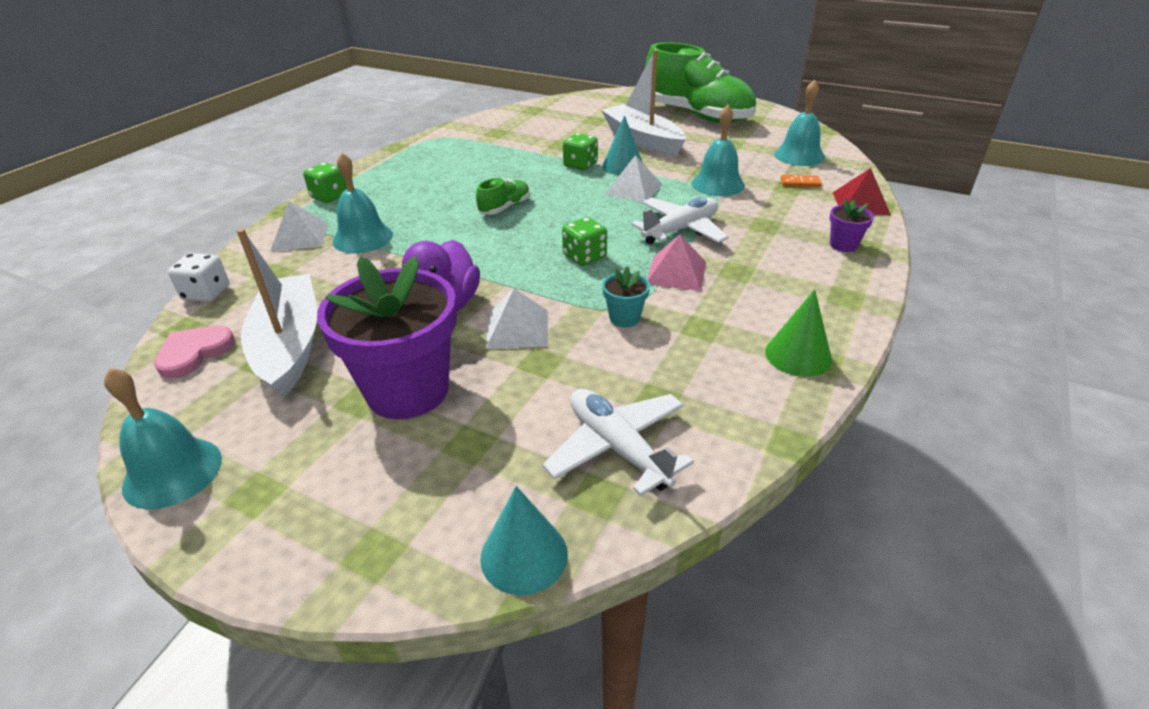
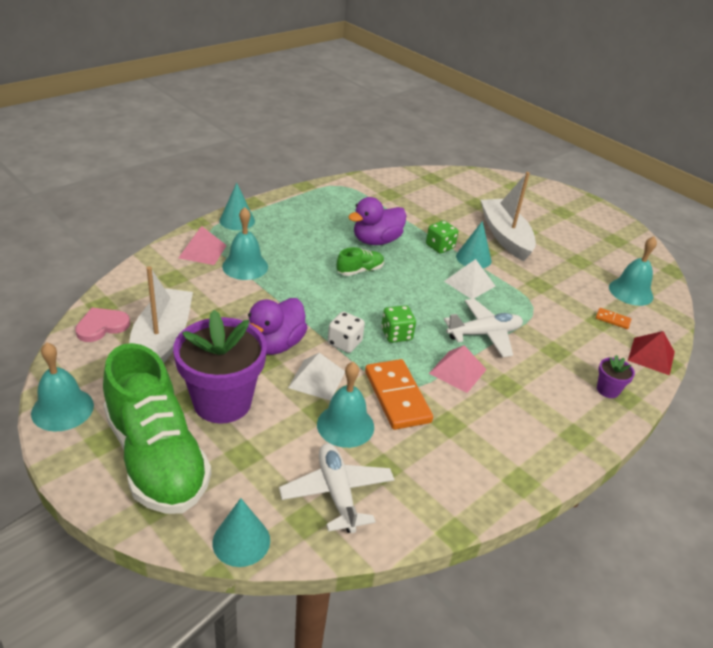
camera: 15 degrees right, 0 degrees up
white dice [168,253,229,302] -> white dice moved to [328,312,365,353]
white pyramid [271,201,328,251] -> pink pyramid [179,226,227,265]
green dice [303,162,347,203] -> turquoise cone [220,183,255,230]
turquoise flower pot [602,267,650,328] -> orange domino [365,359,433,430]
green shoe [645,42,756,123] -> green shoe moved to [103,343,211,514]
turquoise bell [691,104,745,196] -> turquoise bell moved to [317,362,374,448]
green cone [765,289,832,377] -> none
none -> purple duck [348,197,407,245]

